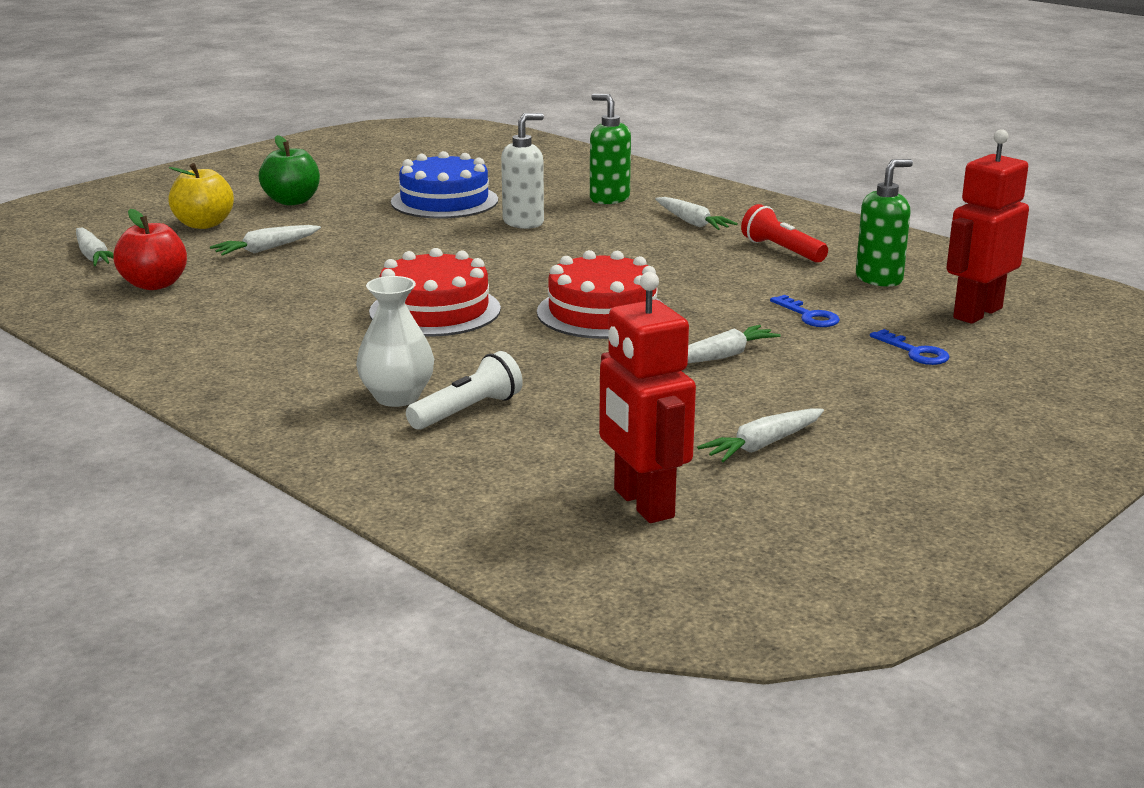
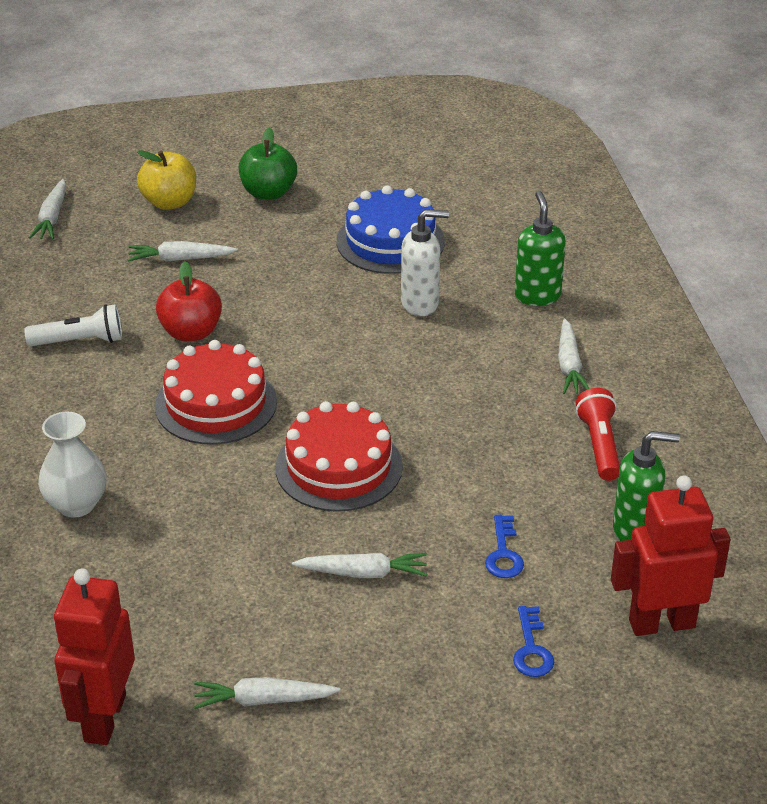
camera: 35 degrees right, 15 degrees up
red apple [113,209,187,290] -> red apple moved to [156,261,222,341]
white flashlight [406,351,523,430] -> white flashlight moved to [24,304,122,346]

